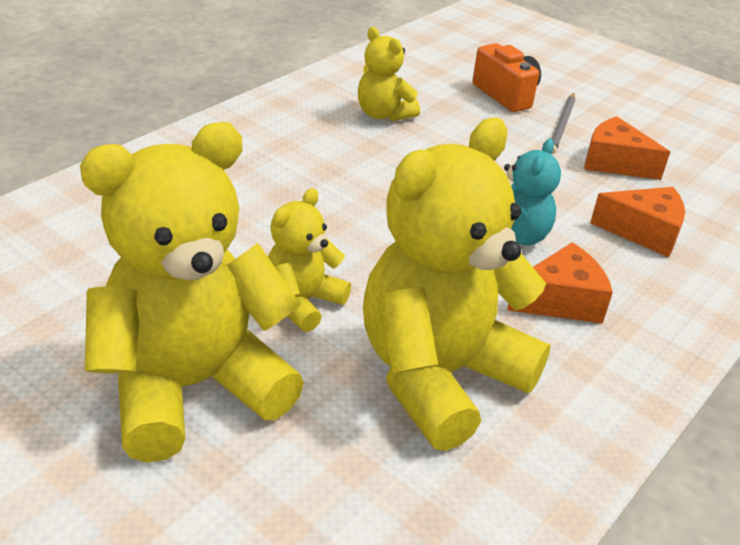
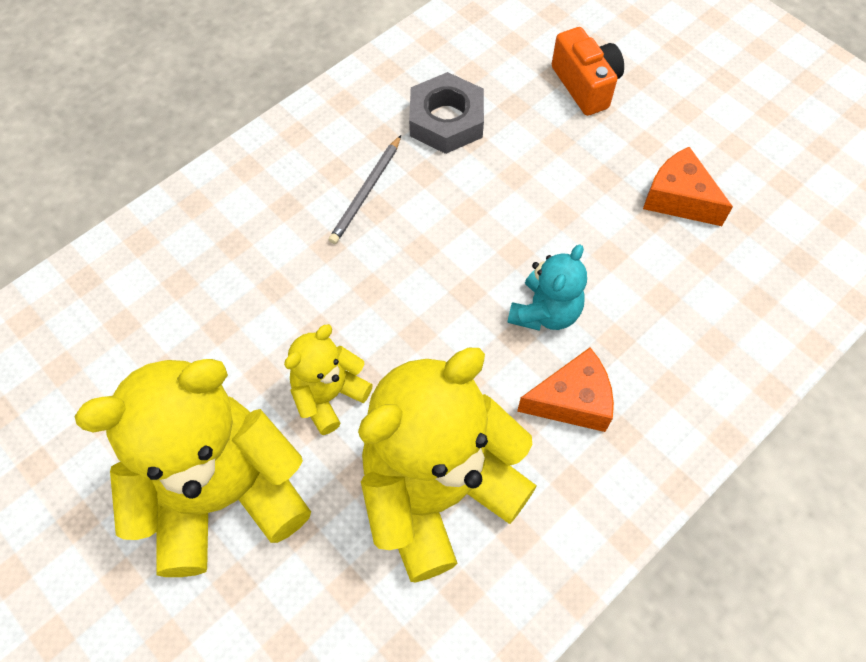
camera: 10 degrees right, 25 degrees up
yellow teddy bear [358,27,420,121] -> grey nut [409,72,484,154]
grey pencil [551,93,575,154] -> grey pencil moved to [329,135,401,244]
orange cheese [590,187,685,257] -> none

